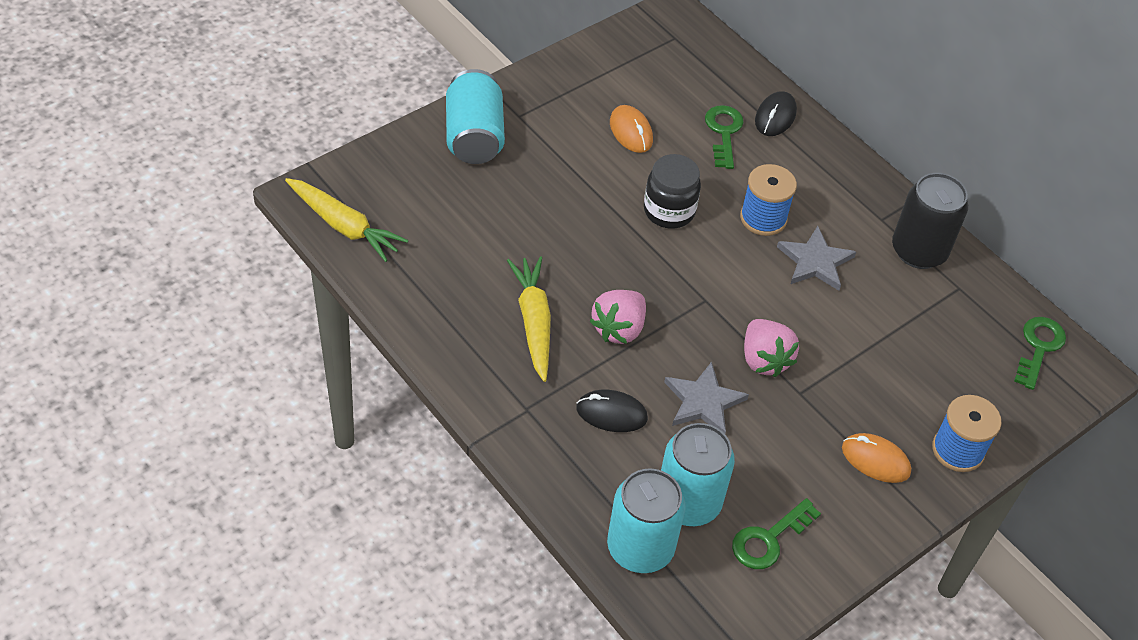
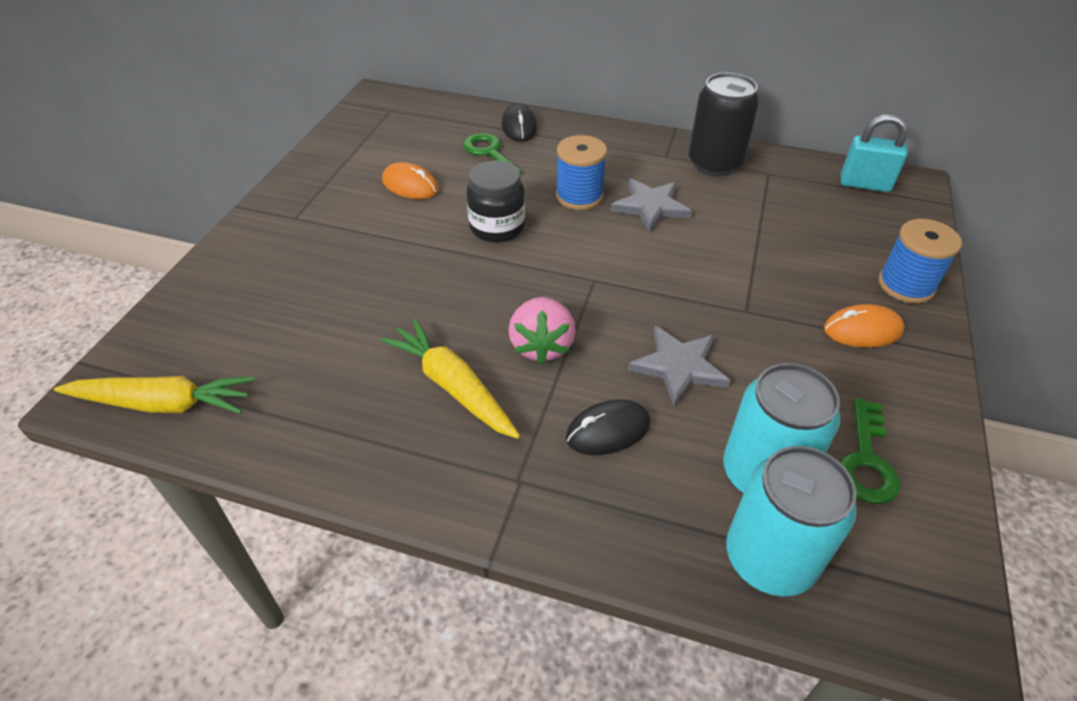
camera: 30 degrees left, 5 degrees down
turquoise can [446,69,505,164] -> none
pink strawberry [744,319,799,377] -> none
green key [1014,317,1066,390] -> turquoise padlock [841,114,908,192]

